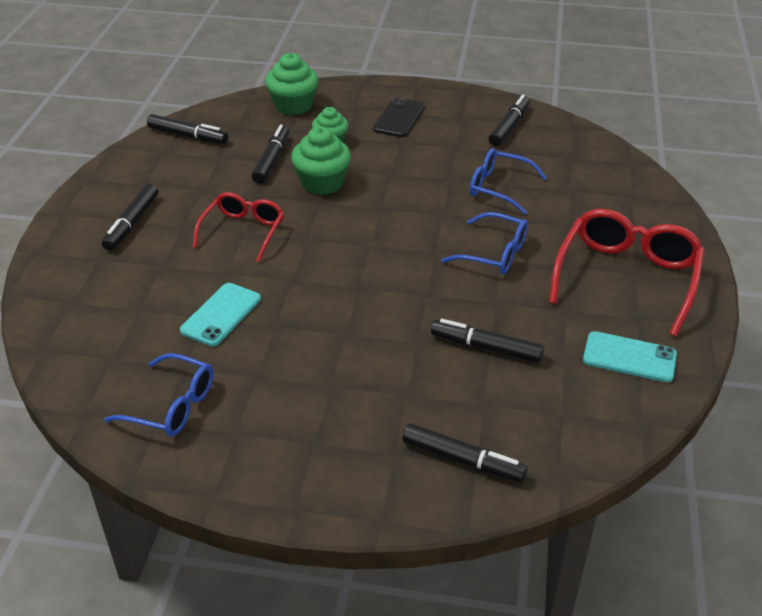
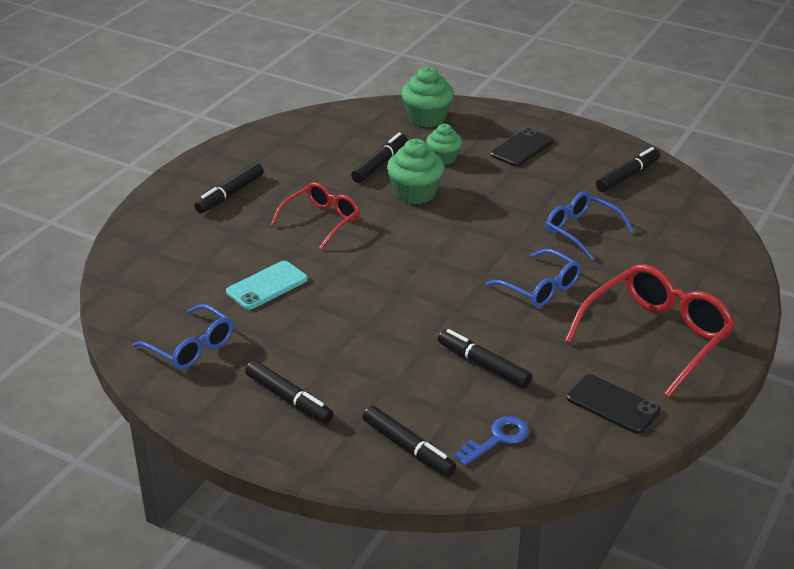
camera: 20 degrees right, 5 degrees down
black marker [147,114,228,144] -> black marker moved to [245,360,333,424]
turquoise phone [583,331,677,382] -> black phone [567,374,661,434]
none -> blue key [454,416,529,466]

